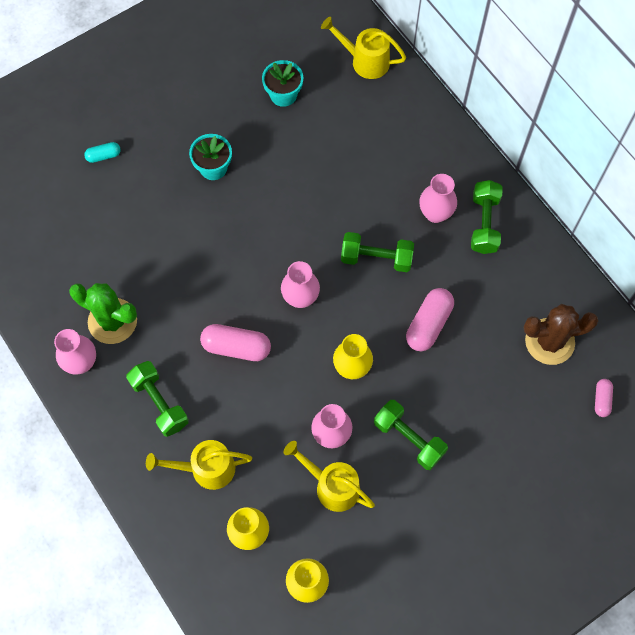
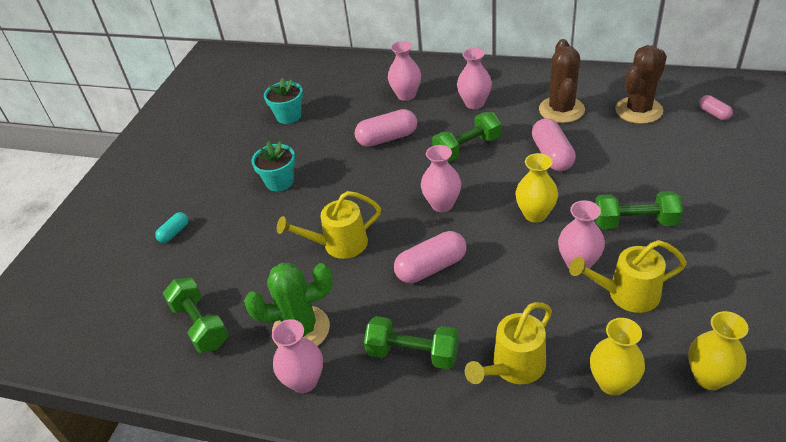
camera: 35 degrees left, 25 degrees down
yellow watering can [321,17,406,79] -> yellow watering can moved to [277,191,381,259]
green dumbbell [471,180,503,254] -> green dumbbell moved to [163,278,228,353]
none -> pink capsule [354,109,417,147]
none -> pink vase [388,41,421,101]
none -> brown cactus [539,39,585,123]

